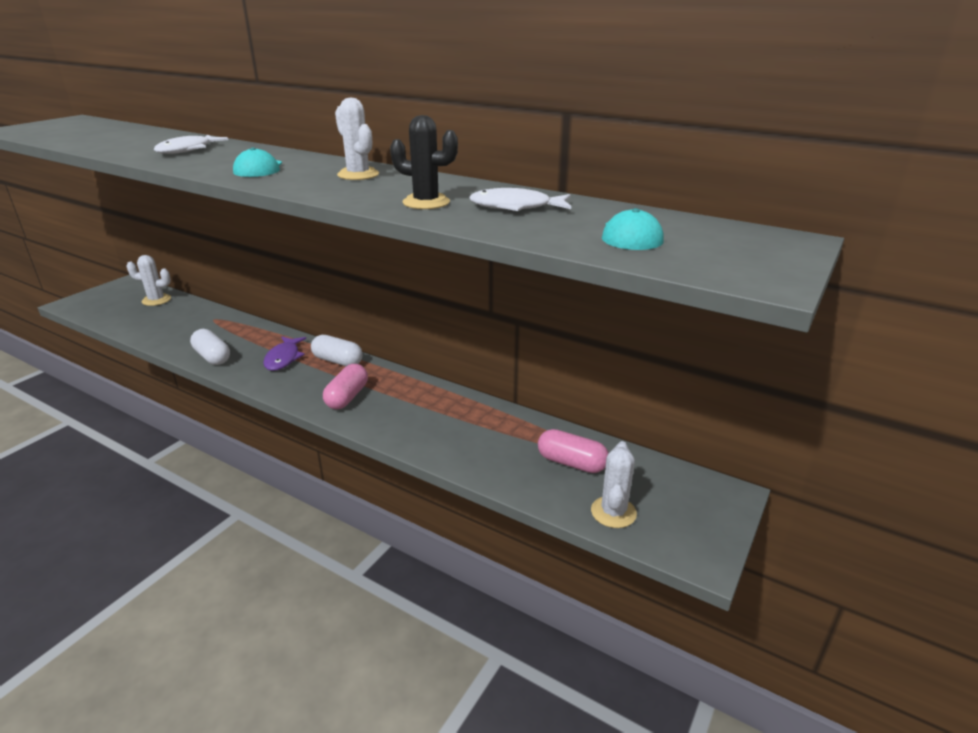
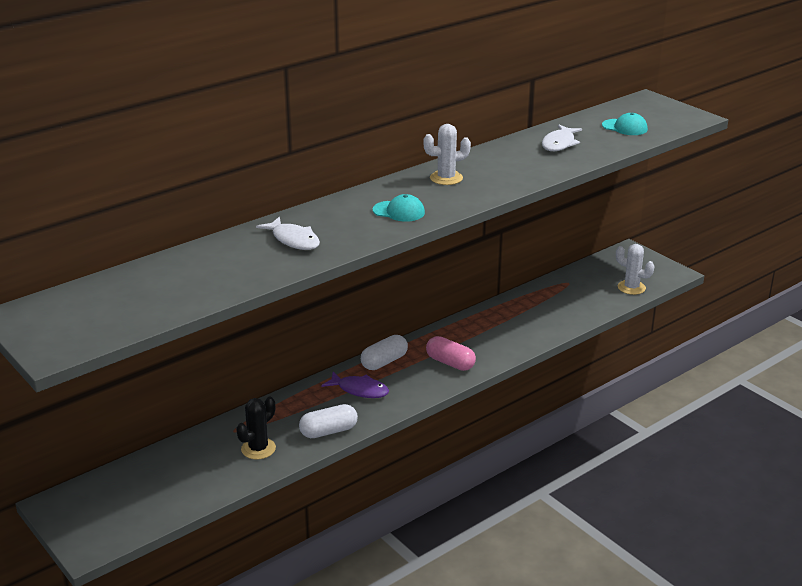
camera: 70 degrees left, 0 degrees up
white cactus [126,255,171,306] -> none
black cactus [390,115,458,209] -> black cactus moved to [236,397,276,459]
pink capsule [538,429,609,473] -> none

